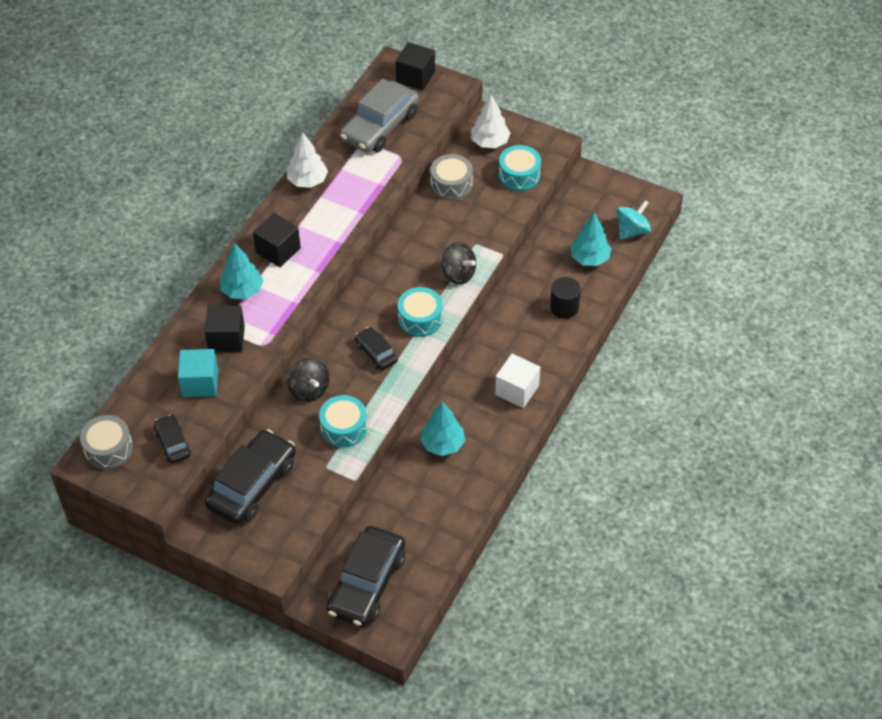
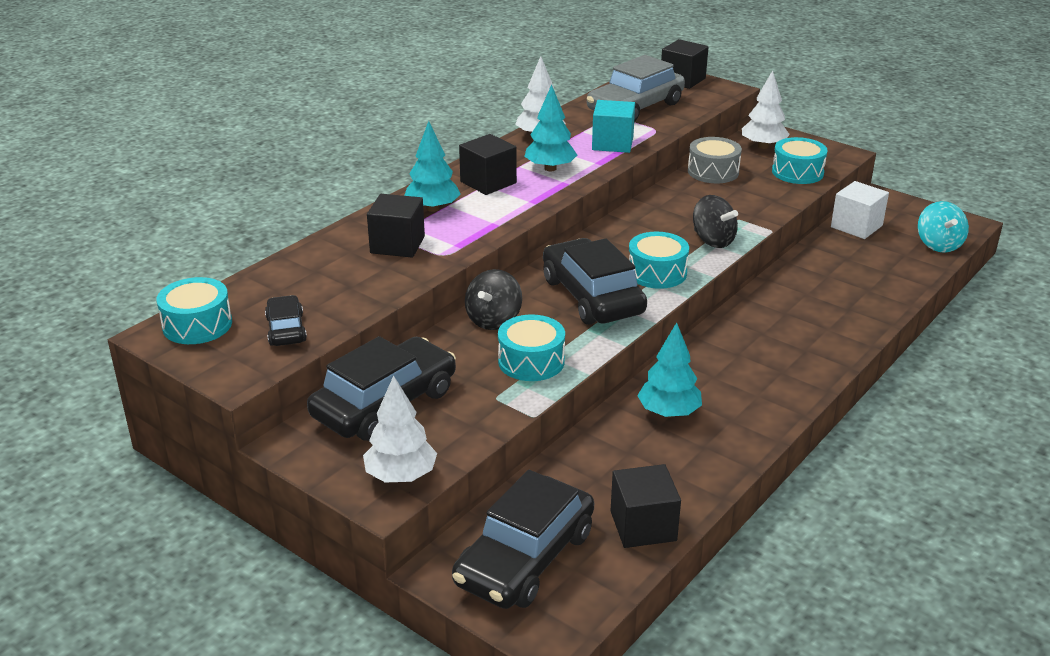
camera: 10 degrees right, 20 degrees down
grey drum [80,415,133,469] -> turquoise drum [156,277,232,344]
turquoise cube [178,349,218,397] -> turquoise cube moved to [592,100,635,153]
black spinning top [287,358,329,402] -> black spinning top turned 45 degrees clockwise [465,269,522,330]
black car [355,327,398,370] -> black car [543,238,647,325], size x1.95
white cube [495,354,540,408] -> white cube moved to [831,181,889,239]
black cylinder [550,277,581,319] -> none
turquoise tree [570,213,612,266] -> turquoise tree moved to [524,85,577,171]
turquoise spinning top [617,200,651,240] -> turquoise spinning top turned 120 degrees clockwise [918,201,969,253]
none -> white tree [363,375,437,482]
none -> black cube [611,464,681,548]

